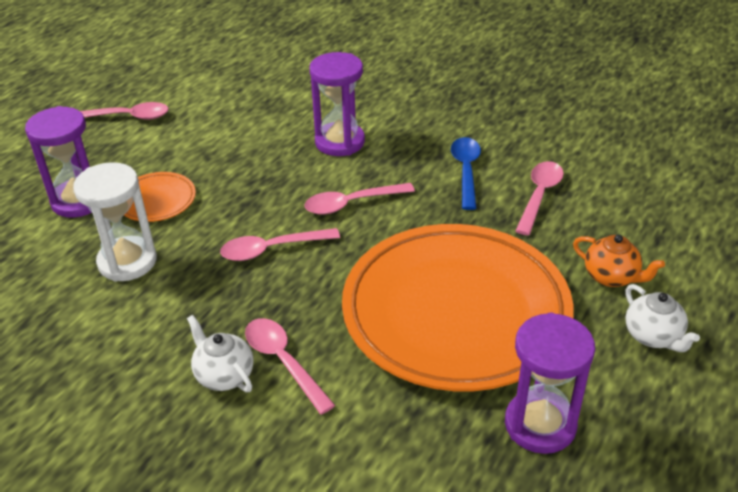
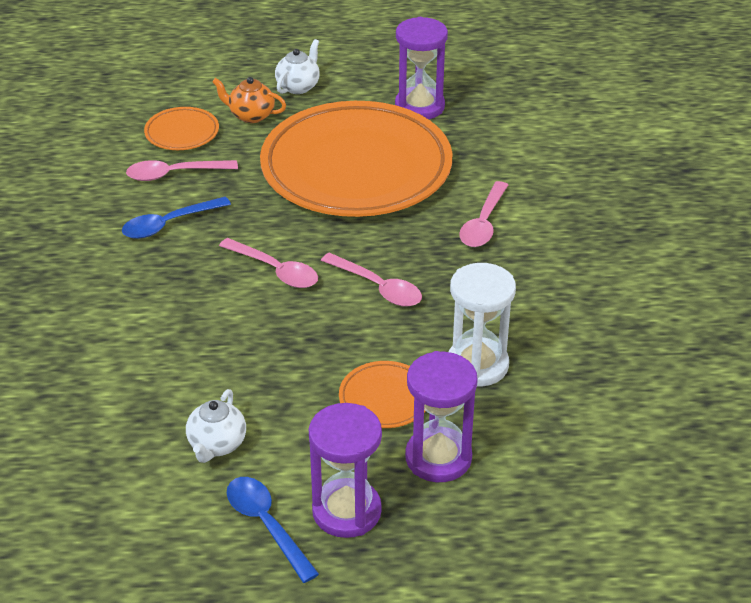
camera: 125 degrees left, 0 degrees up
pink spoon [80,102,169,120] -> blue spoon [227,477,319,583]
white teapot [187,315,254,392] -> white teapot moved to [186,389,246,463]
purple hourglass [310,52,365,156] -> purple hourglass moved to [309,403,382,538]
orange teapot [573,235,665,287] -> orange teapot turned 75 degrees counterclockwise [212,77,286,123]
none -> orange plate [144,107,219,150]

